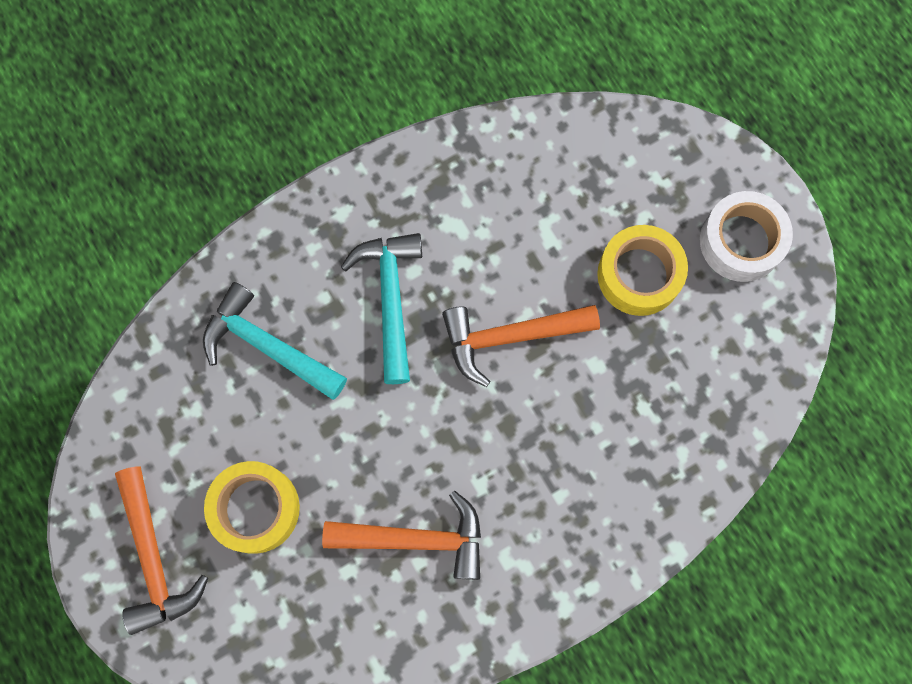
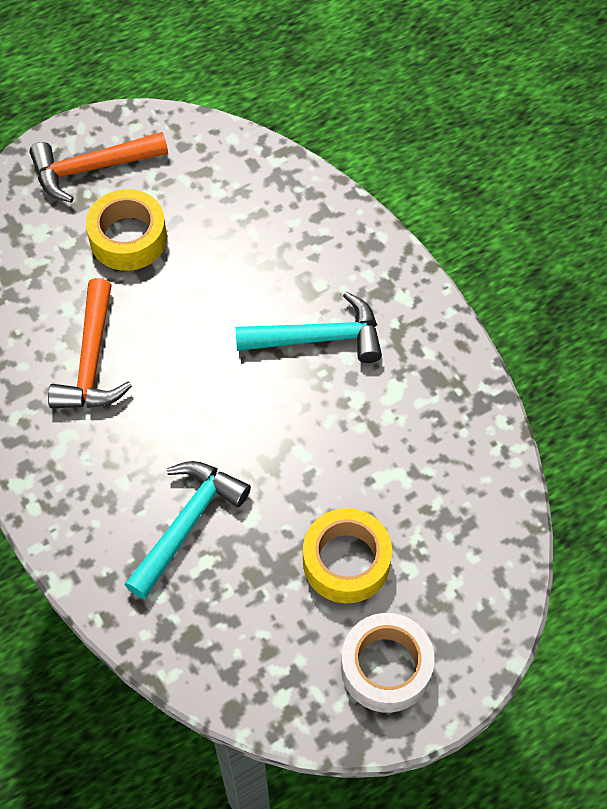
camera: 90 degrees right, 15 degrees down
turquoise hammer [203,282,347,400] -> turquoise hammer moved to [124,461,251,599]
orange hammer [442,305,600,387] -> none

